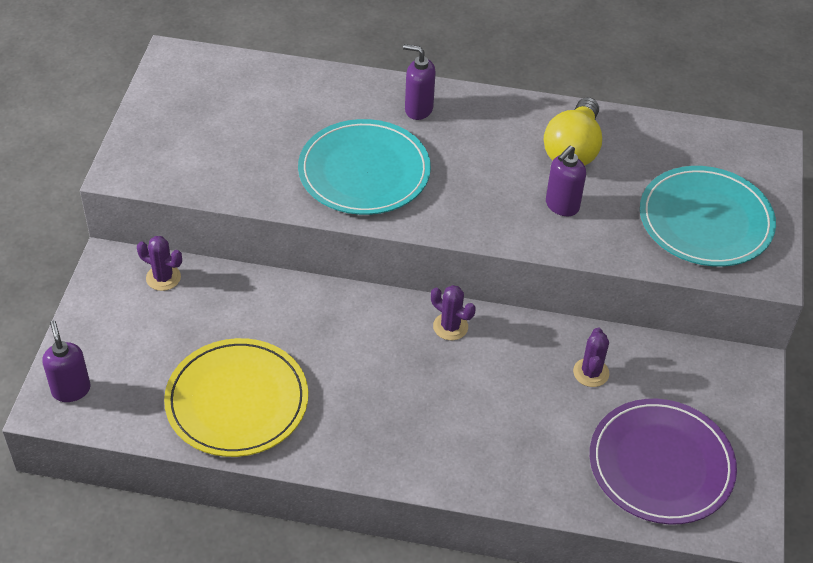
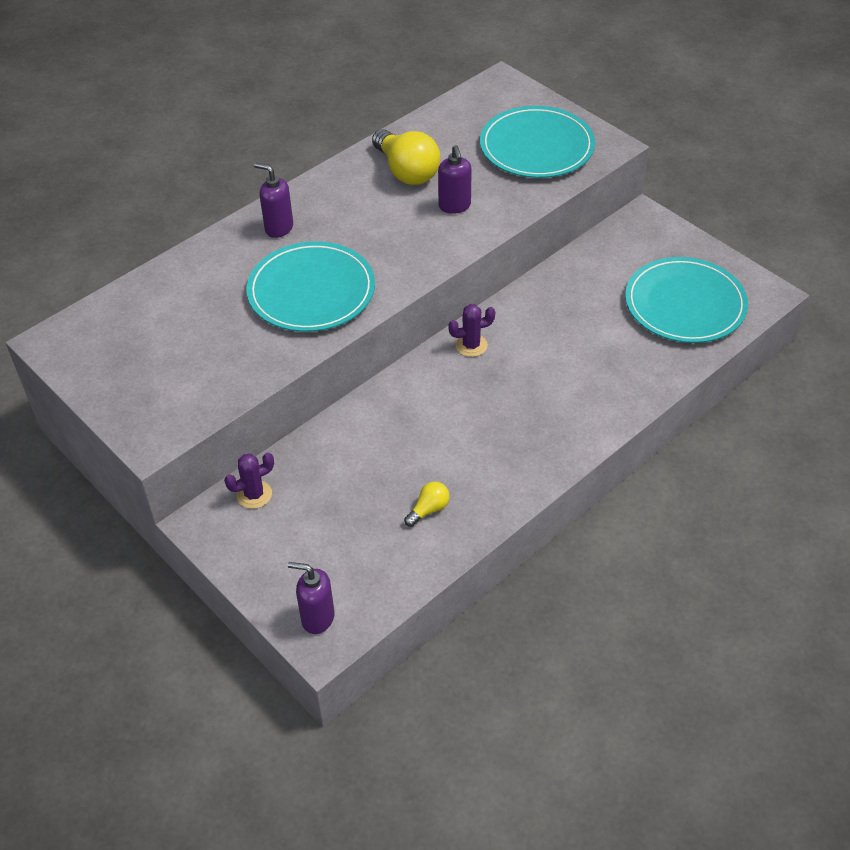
camera: 50 degrees left, 0 degrees up
yellow plate [164,338,308,457] -> yellow light bulb [404,481,450,527]
purple soap dispenser [403,44,436,120] -> purple soap dispenser turned 60 degrees clockwise [254,163,293,238]
purple cactus [573,327,609,387] -> none
purple plate [590,399,737,525] -> turquoise plate [625,257,748,343]

